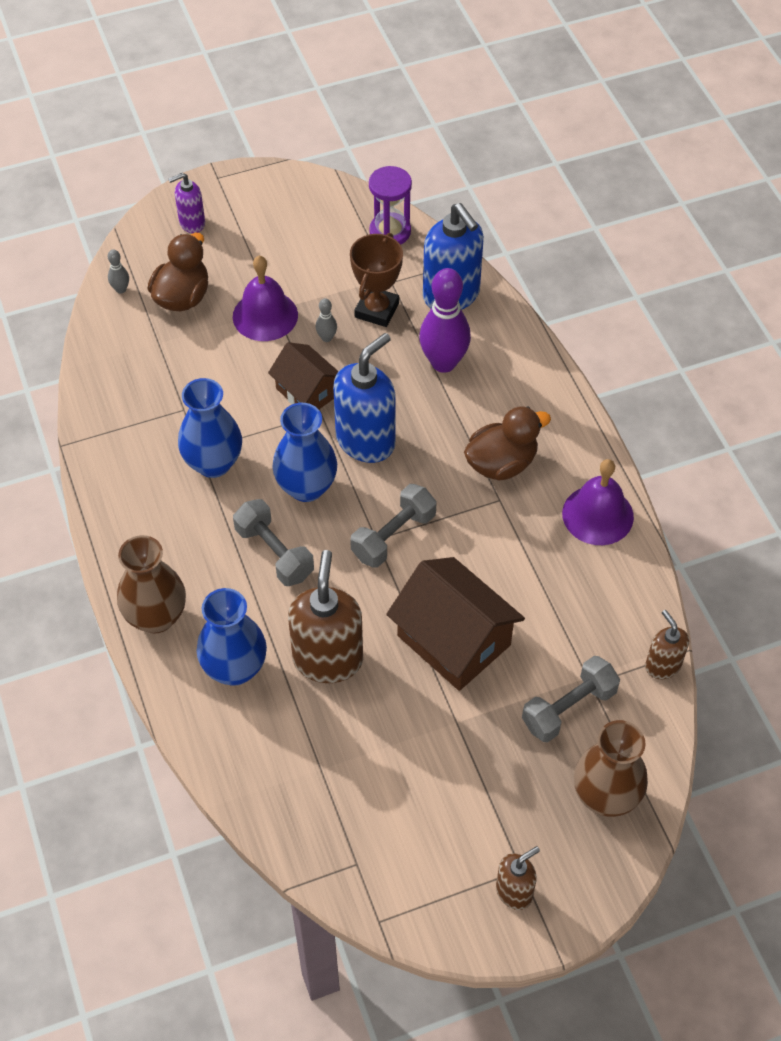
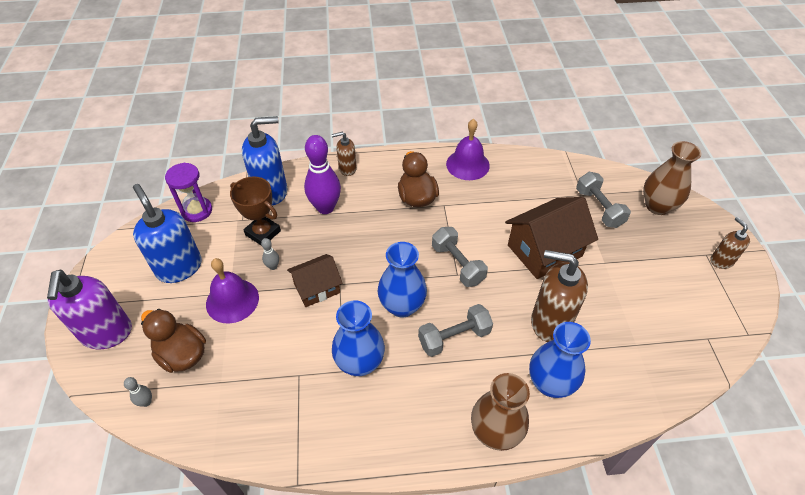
camera: 75 degrees left, 5 degrees down
purple soap dispenser [168,173,205,233] -> purple soap dispenser [47,270,132,350], size x1.84
blue soap dispenser [333,333,396,463] -> blue soap dispenser moved to [133,184,202,283]
brown soap dispenser [645,610,689,679] -> brown soap dispenser moved to [332,132,357,176]

